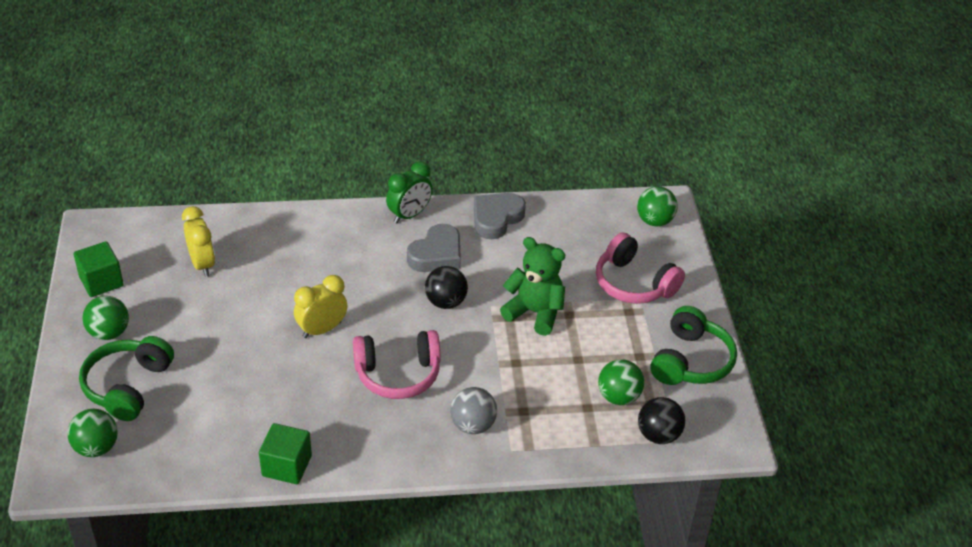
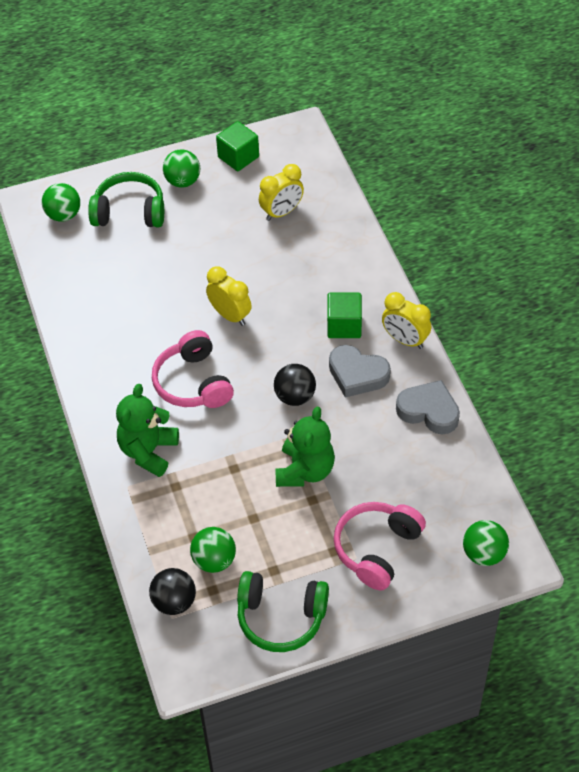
camera: 80 degrees right, 10 degrees up
green cube [259,423,312,484] -> green cube moved to [327,293,362,338]
green clock [386,161,433,223] -> yellow clock [382,292,431,349]
grey ball [450,387,497,434] -> green teddy bear [116,384,179,477]

